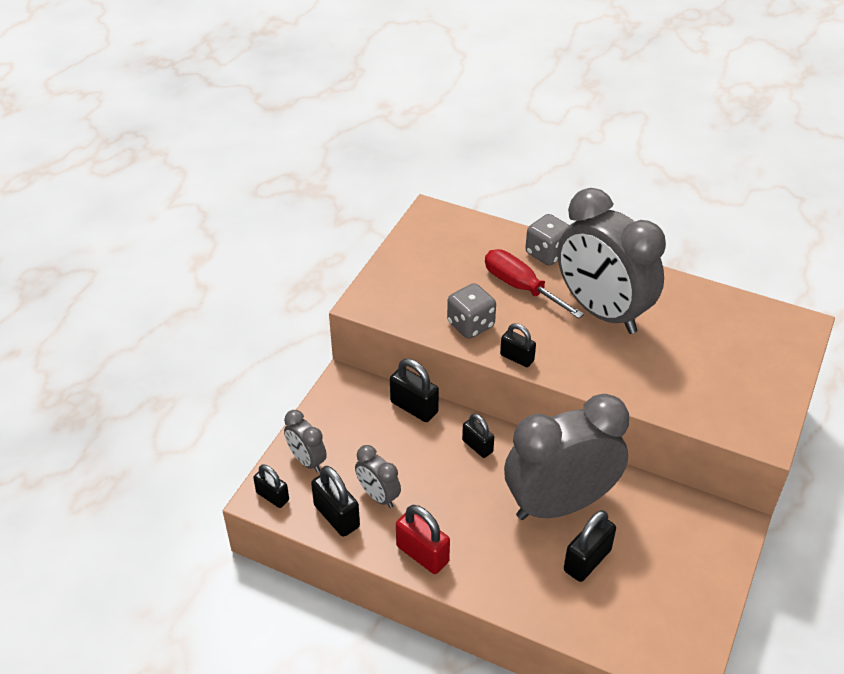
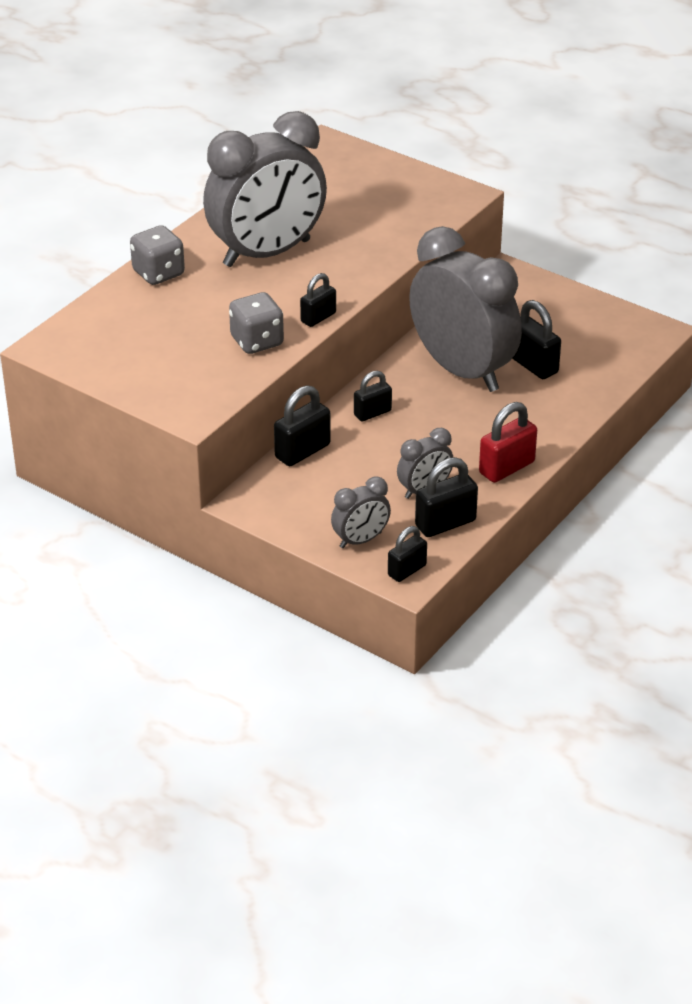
camera: 80 degrees left, 5 degrees down
red screwdriver [485,249,584,319] -> none
grey clock [504,394,629,520] -> grey clock turned 150 degrees clockwise [409,226,522,392]

